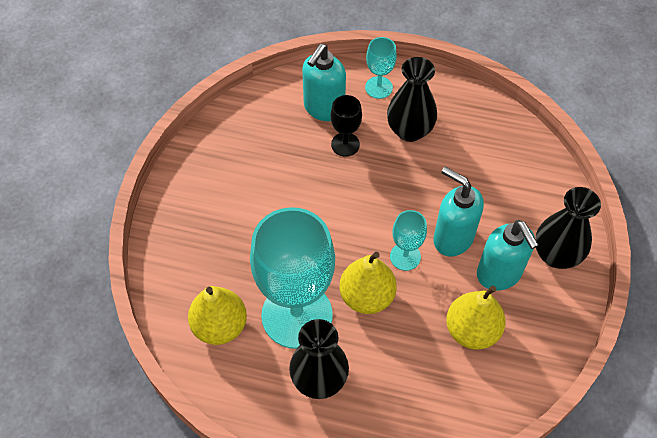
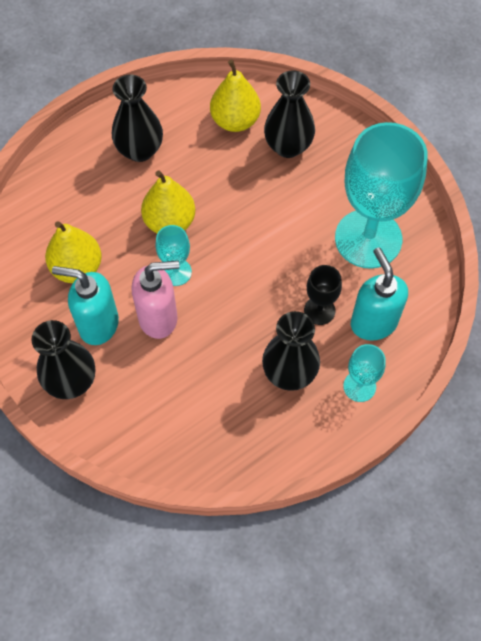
camera: 130 degrees right, 5 degrees up
turquoise goblet [250,207,335,349] -> turquoise goblet moved to [335,122,428,269]
turquoise soap dispenser [433,167,484,256] -> pink soap dispenser [132,261,179,339]
none -> black vase [264,70,315,158]

